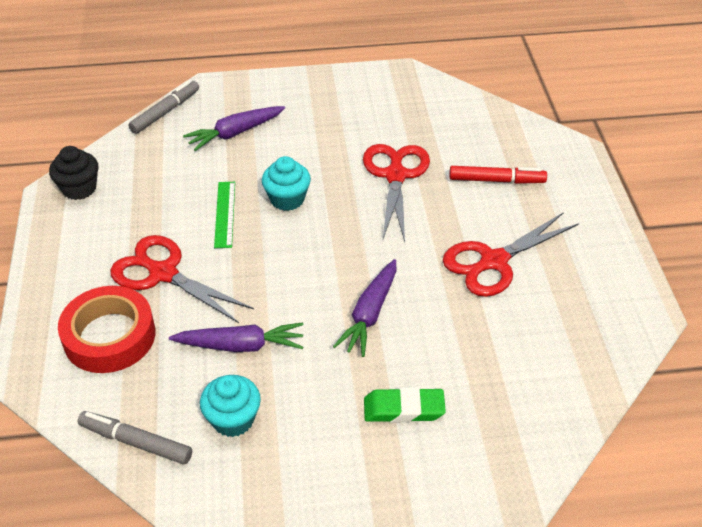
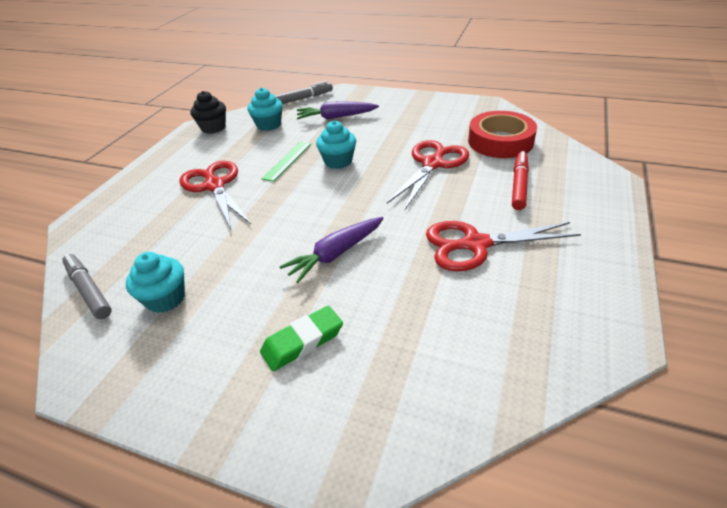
camera: 30 degrees right, 5 degrees down
red tape [58,286,155,373] -> red tape moved to [468,111,537,158]
purple carrot [169,322,304,352] -> none
green eraser [364,387,446,423] -> green eraser turned 60 degrees counterclockwise [260,306,343,371]
red marker [449,166,547,184] -> red marker turned 105 degrees counterclockwise [512,151,529,210]
none -> turquoise cupcake [248,88,283,131]

